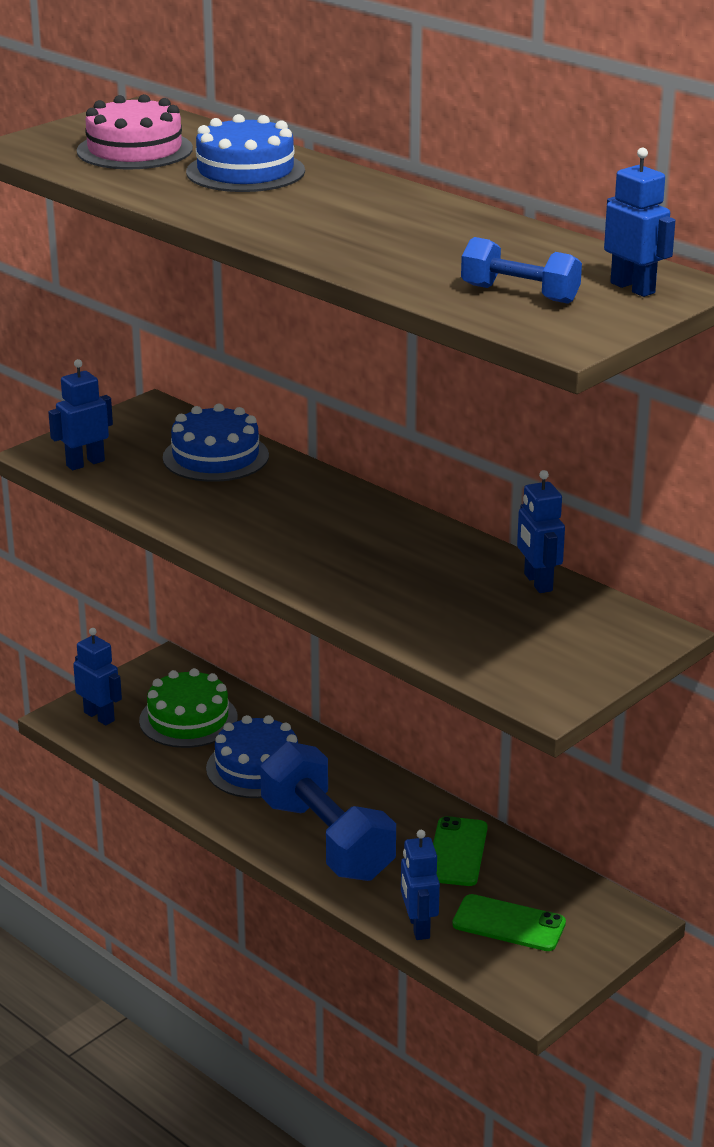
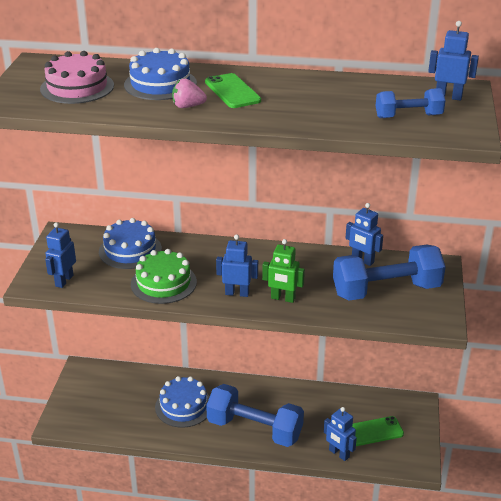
camera: 35 degrees left, 5 degrees up
blue robot [73,628,122,725] -> blue robot moved to [216,234,258,297]
green cake [139,668,238,748] -> green cake moved to [131,249,197,304]
green phone [433,816,488,886] -> green phone moved to [205,73,261,108]
none -> pink strawberry [172,79,207,108]
none -> green robot [262,239,305,303]
none -> blue dumbbell [333,244,446,301]

